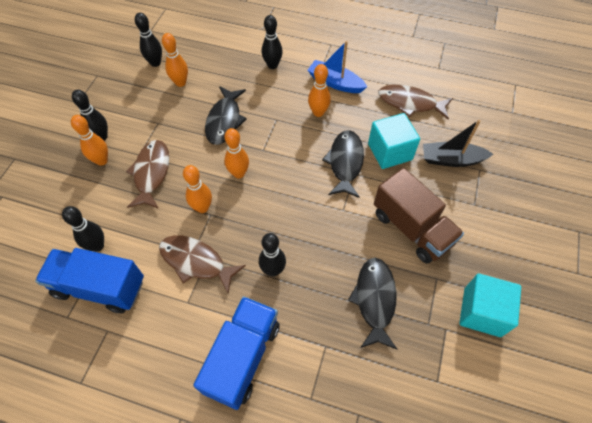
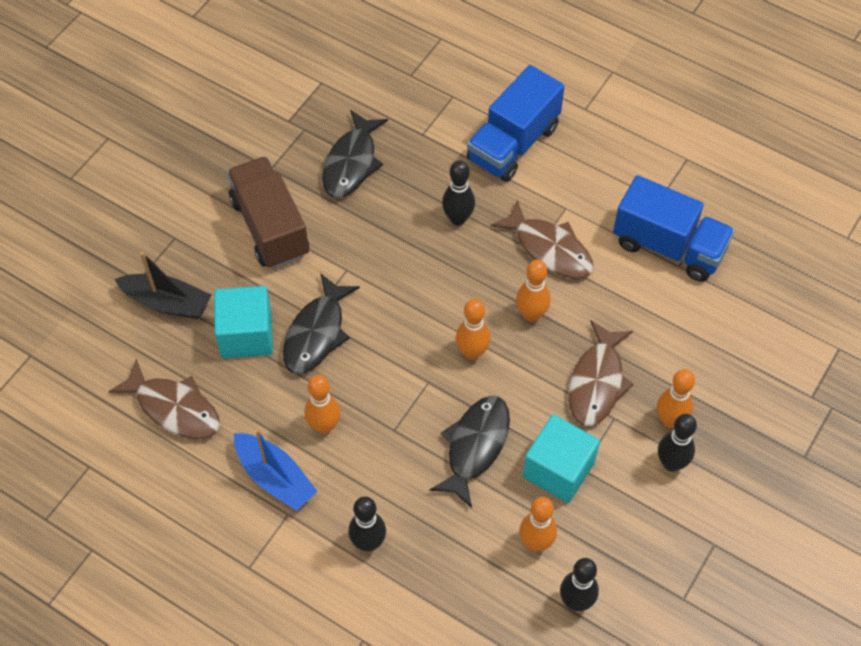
camera: 165 degrees left, 0 degrees up
black bowling pin [62,206,104,252] -> none
turquoise cube [459,273,521,337] -> turquoise cube moved to [523,415,600,503]

